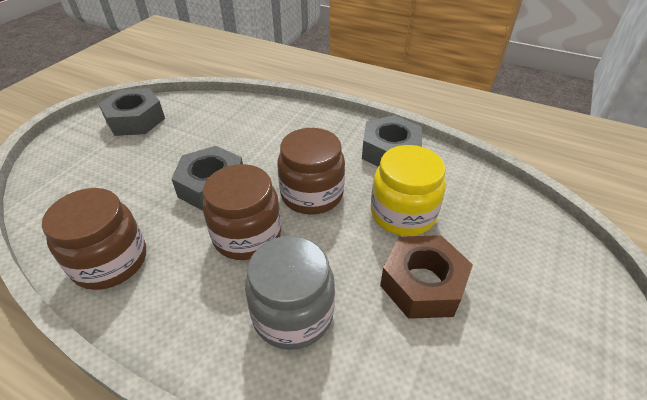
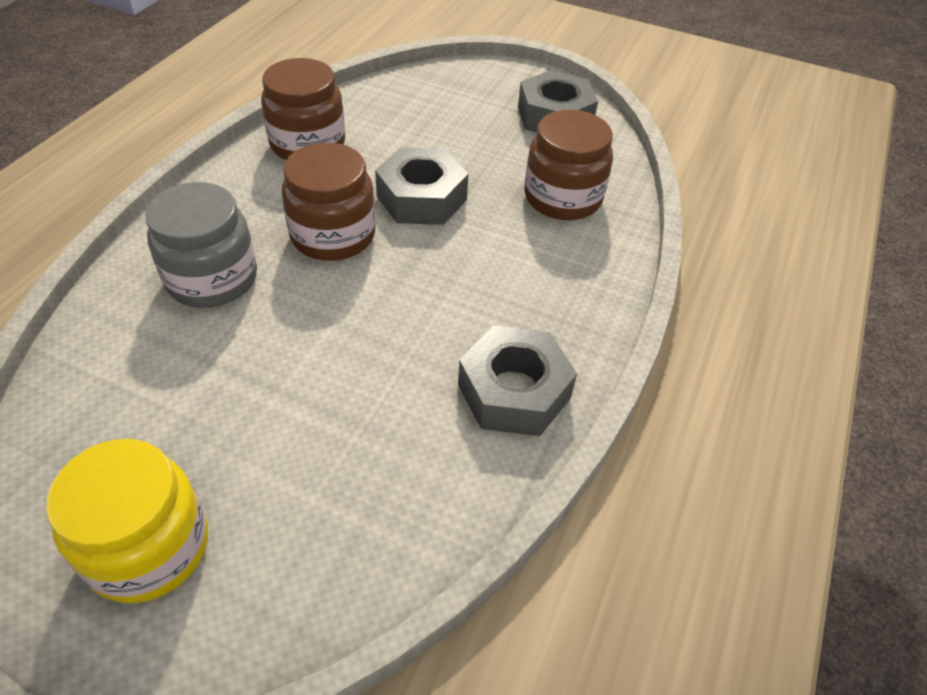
camera: 85 degrees right, 5 degrees up
brown jar [277,128,345,215] -> brown jar moved to [524,110,613,220]
yellow jar [371,145,446,236] -> yellow jar moved to [46,439,208,603]
brown nut [380,235,473,319] -> none

